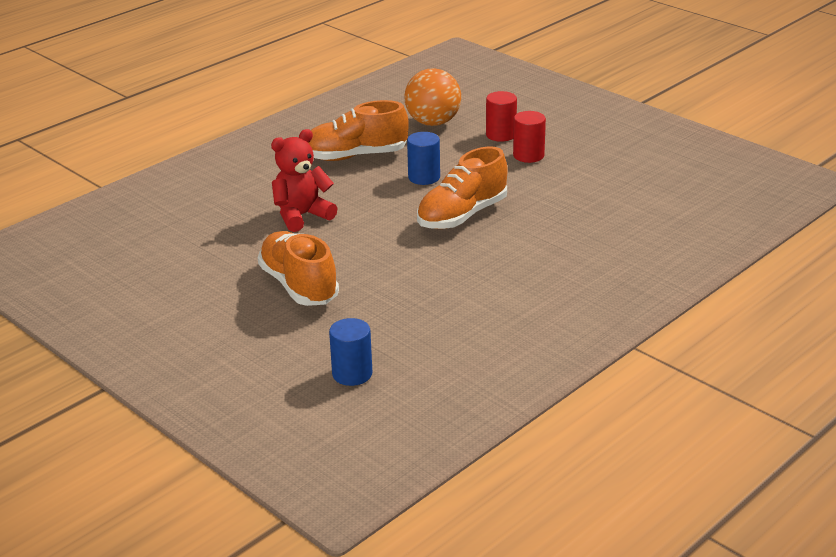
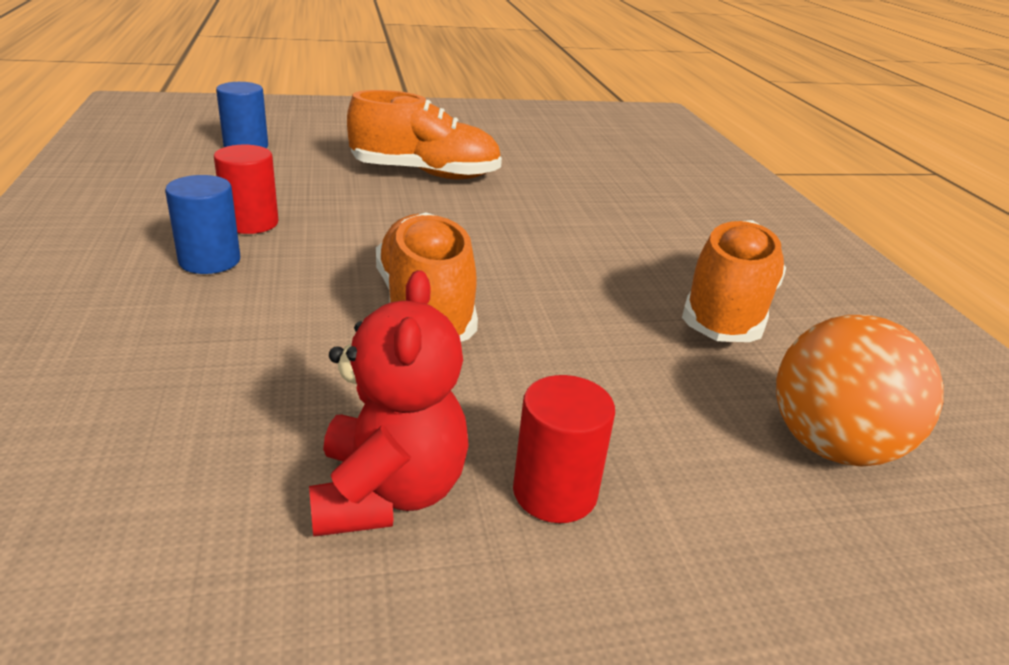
camera: 120 degrees right, 0 degrees up
red teddy bear [271,129,338,232] -> red teddy bear moved to [309,270,469,537]
blue cylinder [407,132,440,185] -> blue cylinder moved to [165,175,240,274]
red cylinder [486,91,517,142] -> red cylinder moved to [214,145,278,234]

